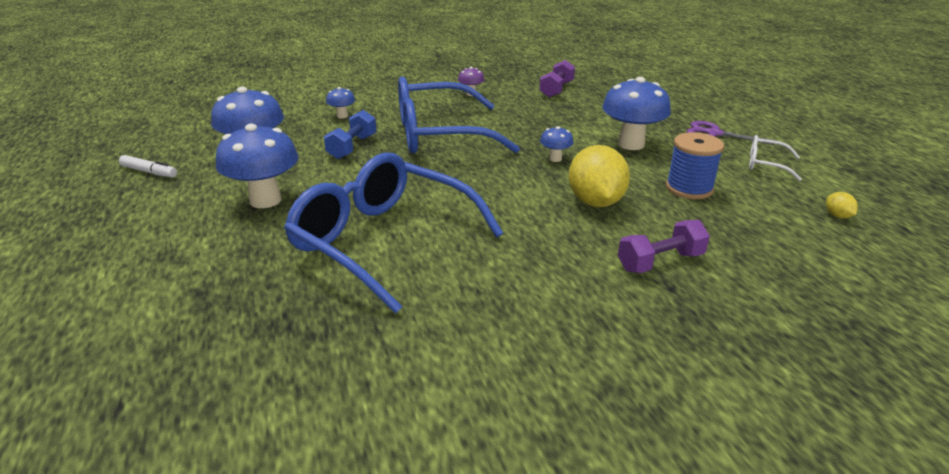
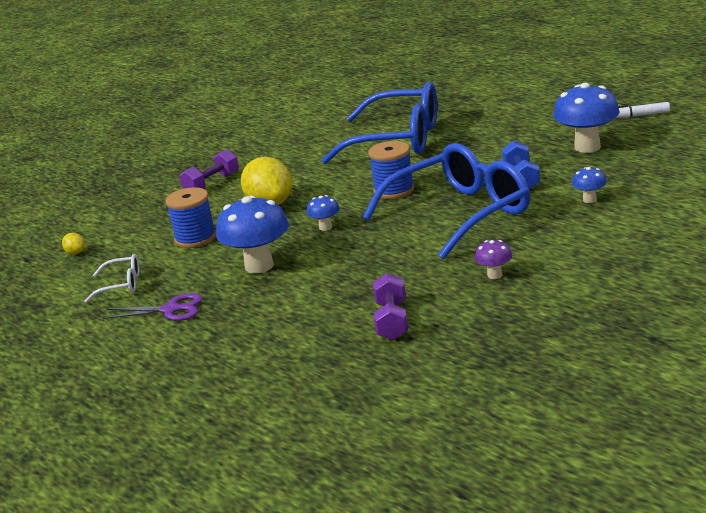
camera: 160 degrees right, 5 degrees down
blue mushroom [216,124,298,208] -> none
none -> blue spool [368,141,414,199]

